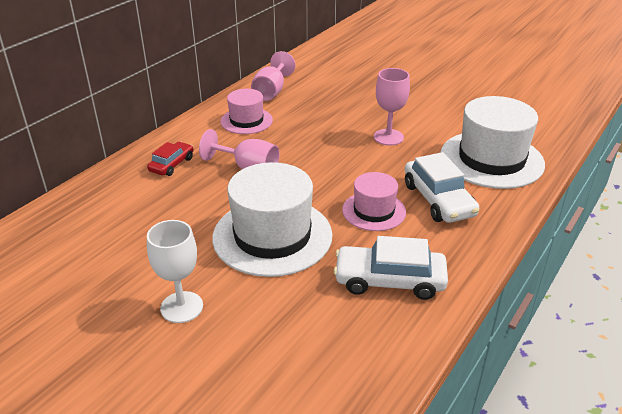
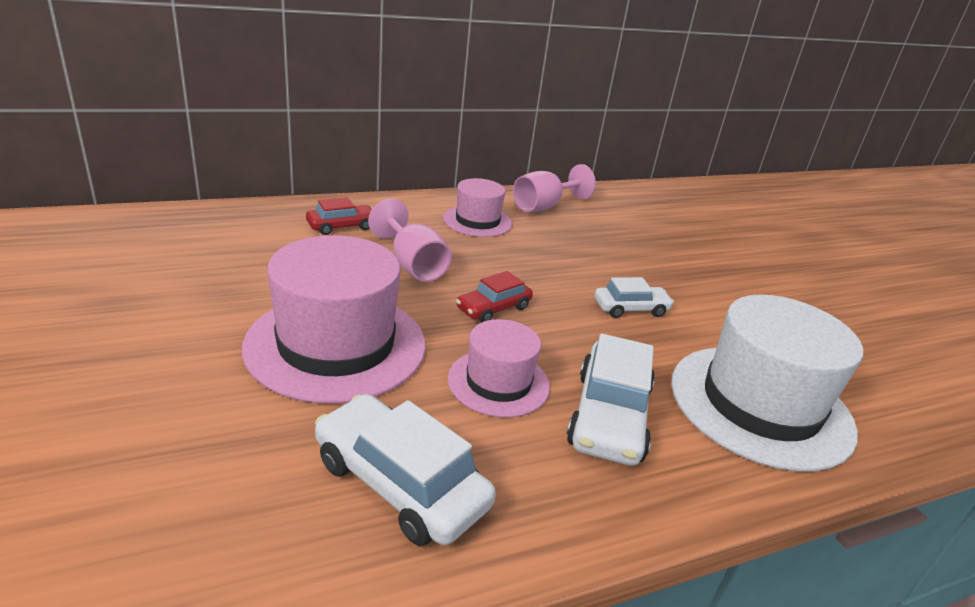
camera: 30 degrees right, 5 degrees down
white goblet [147,220,203,323] -> none
white hat [212,162,333,277] -> pink hat [242,235,426,404]
pink goblet [374,68,410,145] -> white car [594,277,674,318]
none -> red car [456,271,533,323]

